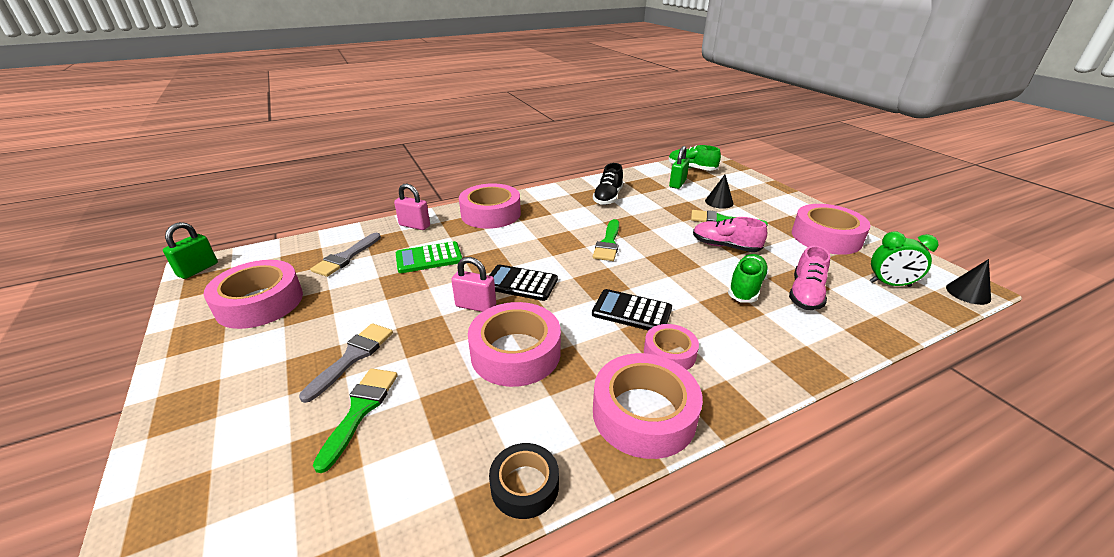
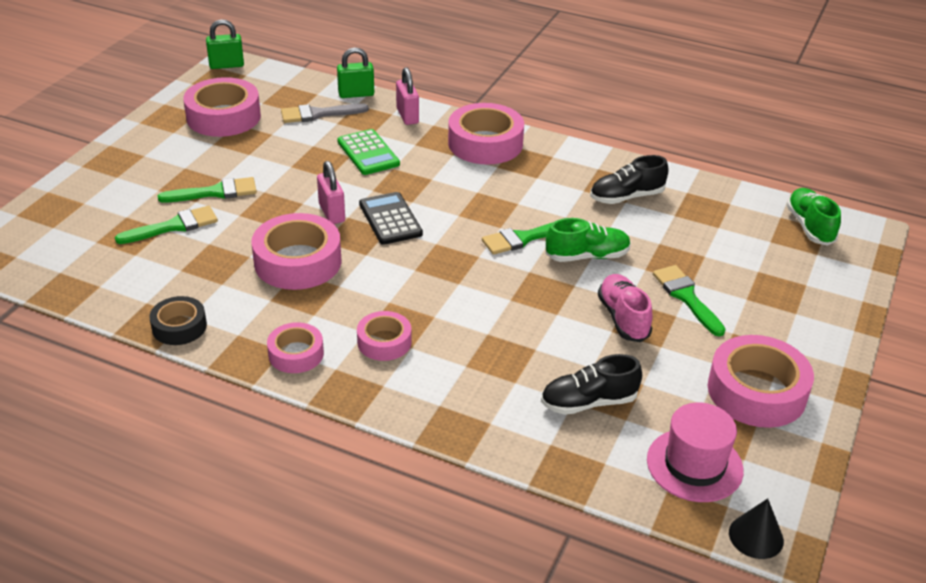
camera: 50 degrees right, 5 degrees up
grey brush [299,323,393,403] -> green brush [158,177,257,203]
green calculator [396,241,462,273] -> green calculator turned 150 degrees counterclockwise [337,129,400,175]
black calculator [592,289,672,331] -> none
pink tape [593,353,703,459] -> pink tape [267,322,324,373], size x0.57
green padlock [669,146,690,189] -> green padlock moved to [337,47,374,98]
black cone [705,175,734,209] -> none
green shoe [728,254,769,302] -> green shoe moved to [546,218,631,262]
pink shoe [789,246,830,310] -> black shoe [541,354,642,415]
green clock [870,231,939,287] -> pink hat [647,402,744,502]

